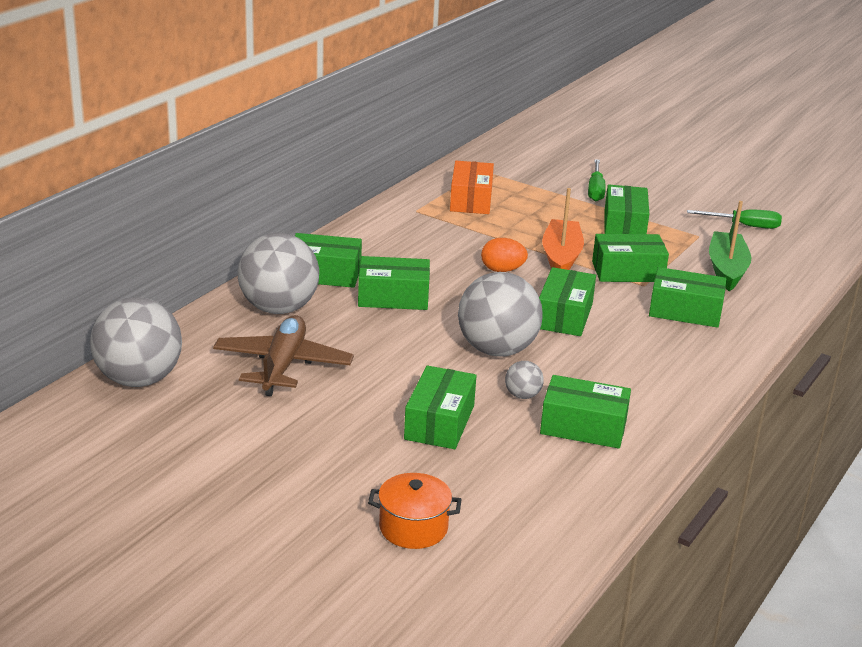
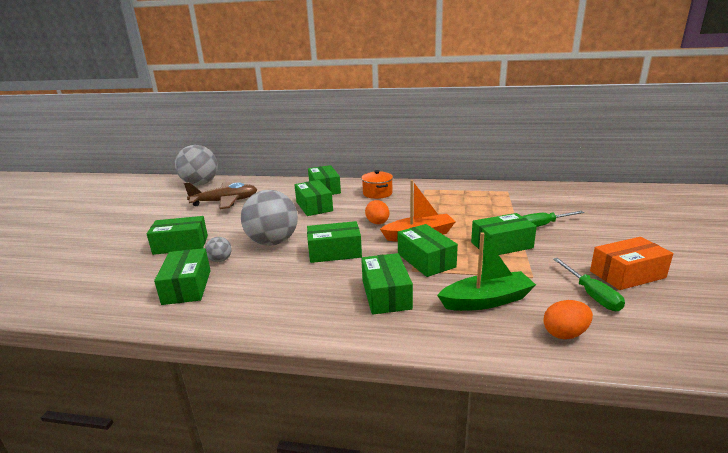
camera: 70 degrees right, 5 degrees down
grey ball [238,233,319,314] -> none
orange pot [368,473,462,549] -> orange pot moved to [361,170,393,199]
orange box [450,161,494,214] -> orange box moved to [590,237,674,290]
none -> orange egg [543,300,593,339]

